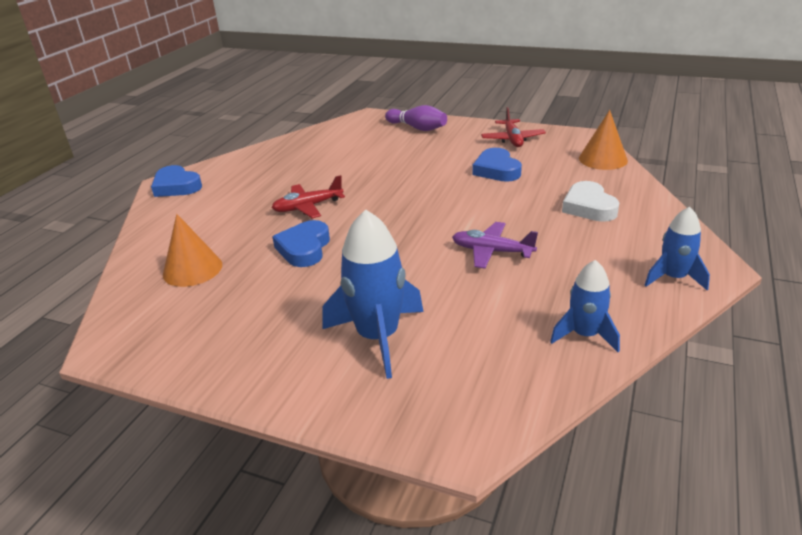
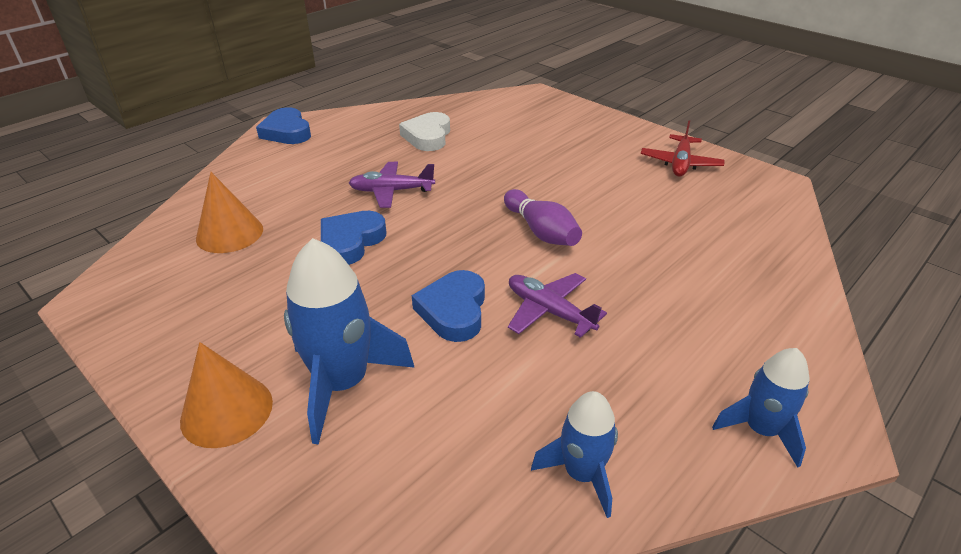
camera: 20 degrees right, 5 degrees up
red plane [272,175,345,218] -> purple plane [349,162,435,208]
purple bowling pin [385,105,447,131] -> purple bowling pin moved to [504,189,582,246]
blue heart [473,148,522,182] -> blue heart moved to [412,270,485,342]
white heart [562,181,620,222] -> white heart moved to [399,112,450,151]
orange cone [579,110,628,170] -> orange cone moved to [180,342,273,448]

